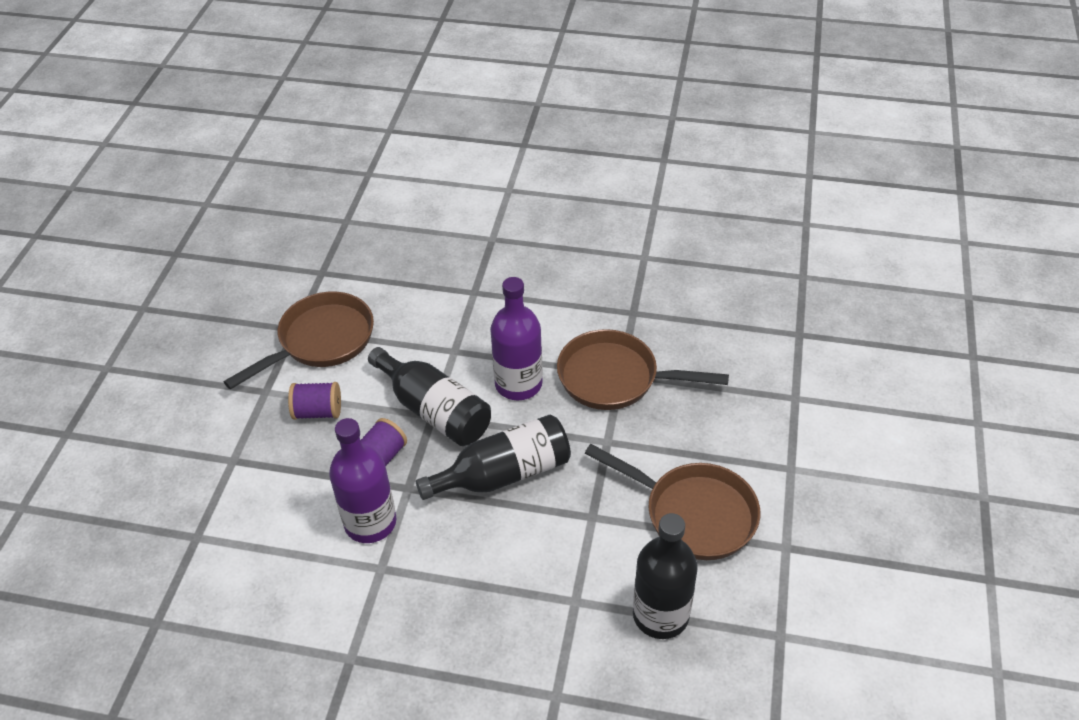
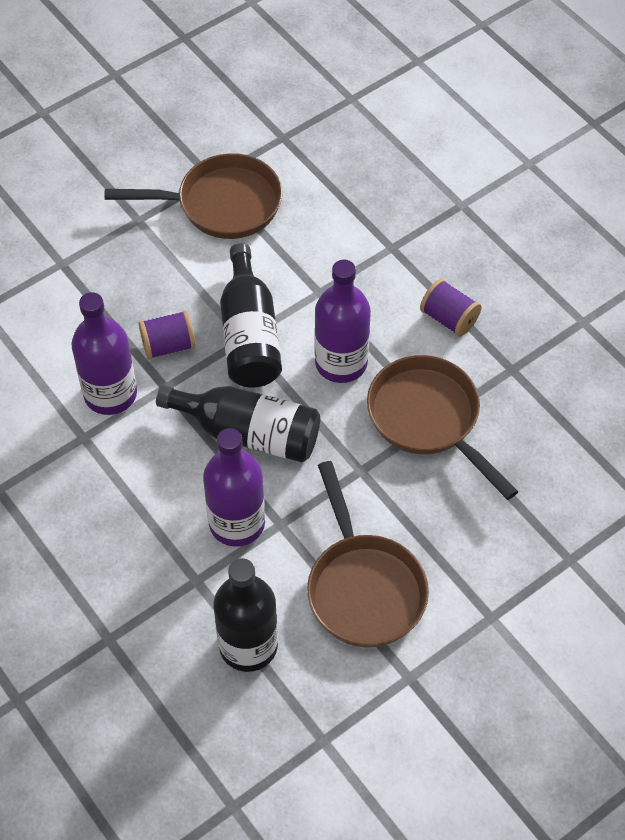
camera: 40 degrees right, 10 degrees up
purple spool [288,382,341,420] -> purple spool moved to [420,279,482,337]
none -> purple bottle [203,428,265,547]

